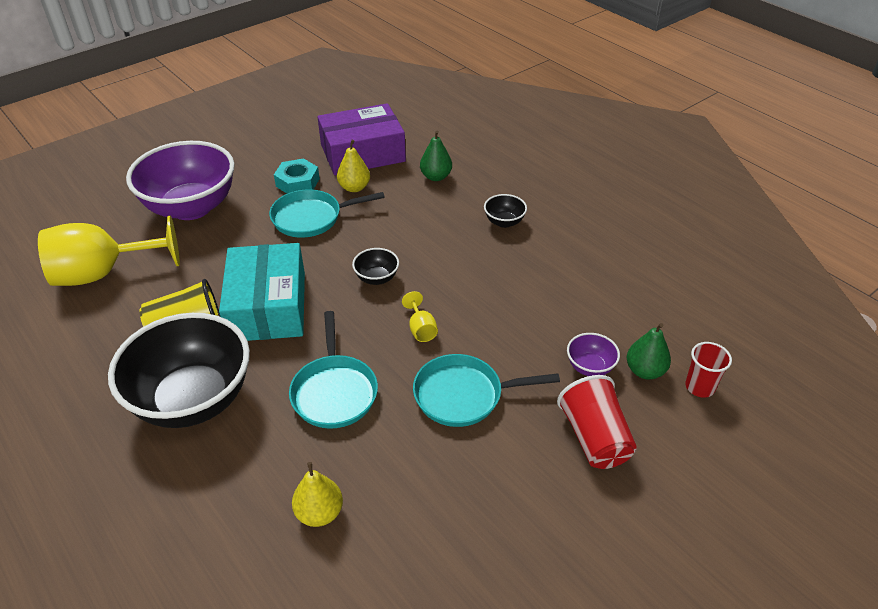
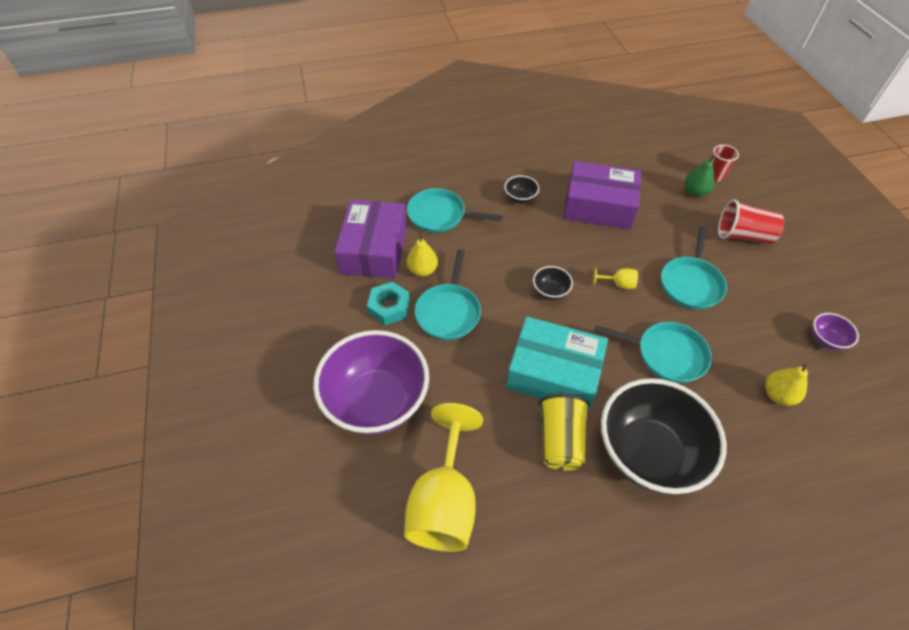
camera: 65 degrees left, 10 degrees up
green pear [420,130,452,181] -> turquoise pan [407,188,503,233]
purple bowl [567,333,620,376] -> purple bowl moved to [812,313,859,350]
none -> purple box [563,161,641,230]

